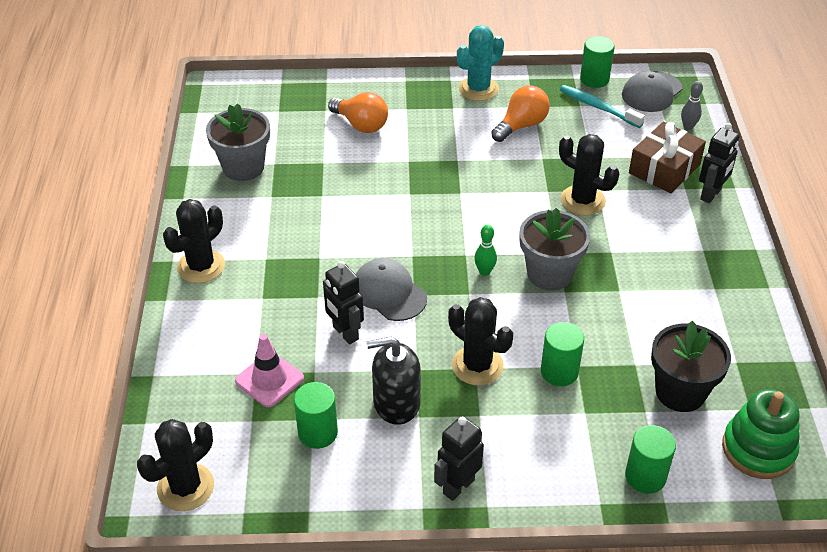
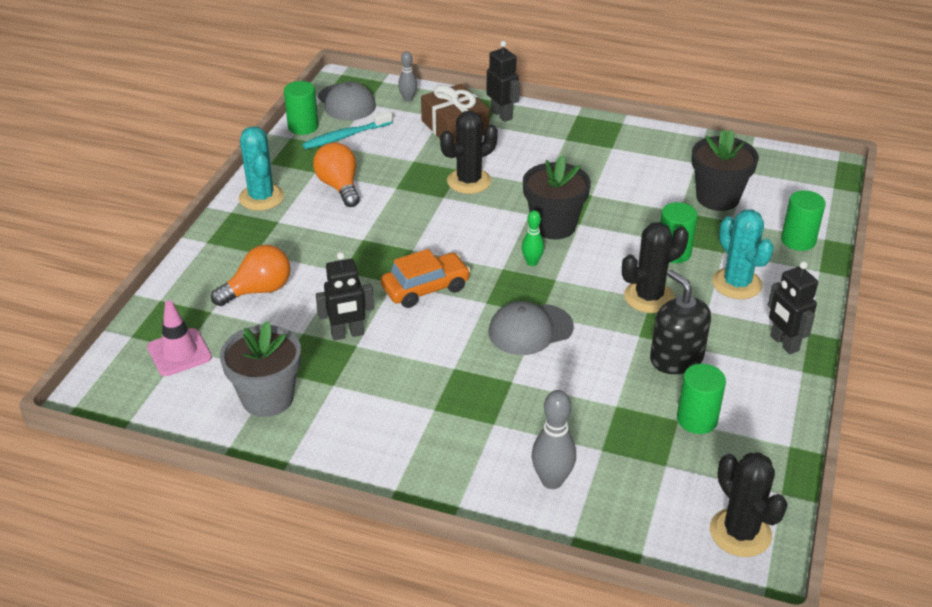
camera: 70 degrees left, 5 degrees down
black cactus [163,199,225,283] -> none
pink traffic cone [235,334,304,407] -> pink traffic cone moved to [147,300,212,376]
black robot [323,261,364,344] -> black robot moved to [316,252,374,340]
black soap dispenser [367,336,421,425] -> black soap dispenser turned 135 degrees clockwise [650,270,711,374]
grey flower pot [519,208,590,291] -> black flower pot [523,155,591,240]
green stacking toy [722,389,800,479] -> none
none -> orange car [381,249,471,308]
none -> grey bowling pin [532,390,576,489]
none -> turquoise cactus [712,210,774,299]

